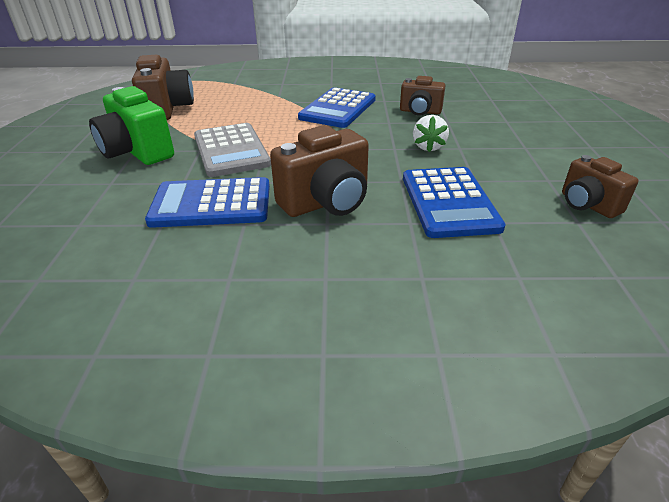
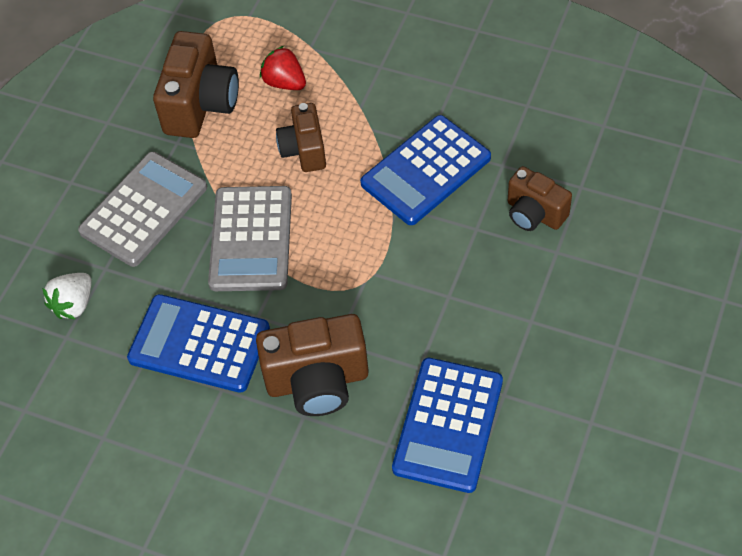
camera: 25 degrees right, 20 degrees up
green camera [89,86,174,165] -> grey calculator [78,152,207,267]
white strawberry [413,115,449,152] -> white strawberry moved to [42,273,92,319]
brown camera [562,155,639,218] -> brown camera moved to [276,103,326,172]
none -> red strawberry [260,46,306,90]

